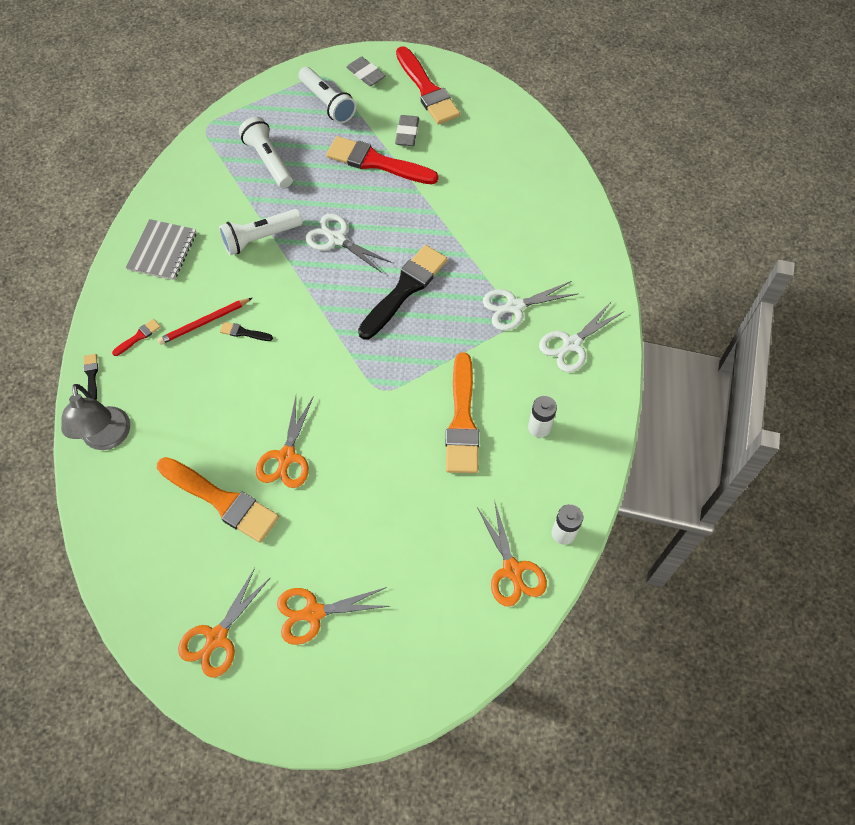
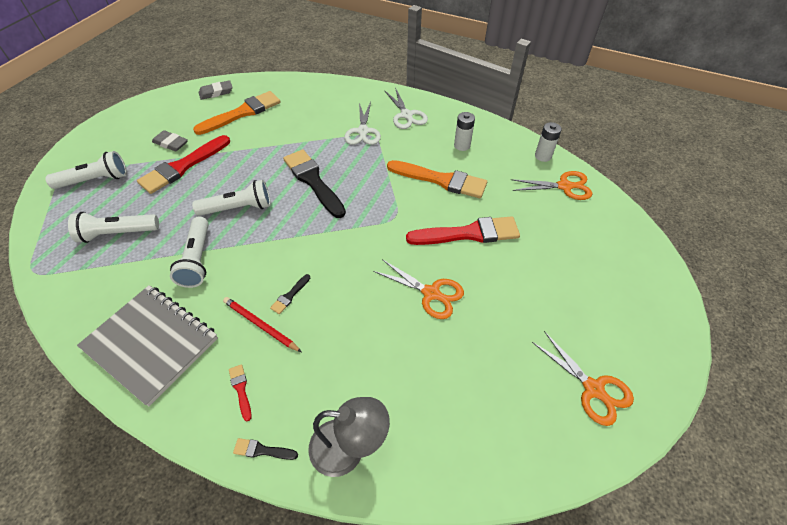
camera: 70 degrees left, 10 degrees down
grey notebook [126,219,196,280] -> grey notebook [77,285,218,406], size x1.55
red pencil [157,298,252,345] -> red pencil turned 135 degrees clockwise [223,297,302,352]
orange brush [157,457,279,543] -> orange brush moved to [193,91,281,135]
orange scissors [277,587,390,645] -> none
white scissors [305,214,393,274] -> white flashlight [192,180,271,216]
grey eraser [346,57,386,86] -> grey eraser moved to [199,80,233,100]
red brush [396,46,460,125] -> red brush moved to [406,216,520,245]

